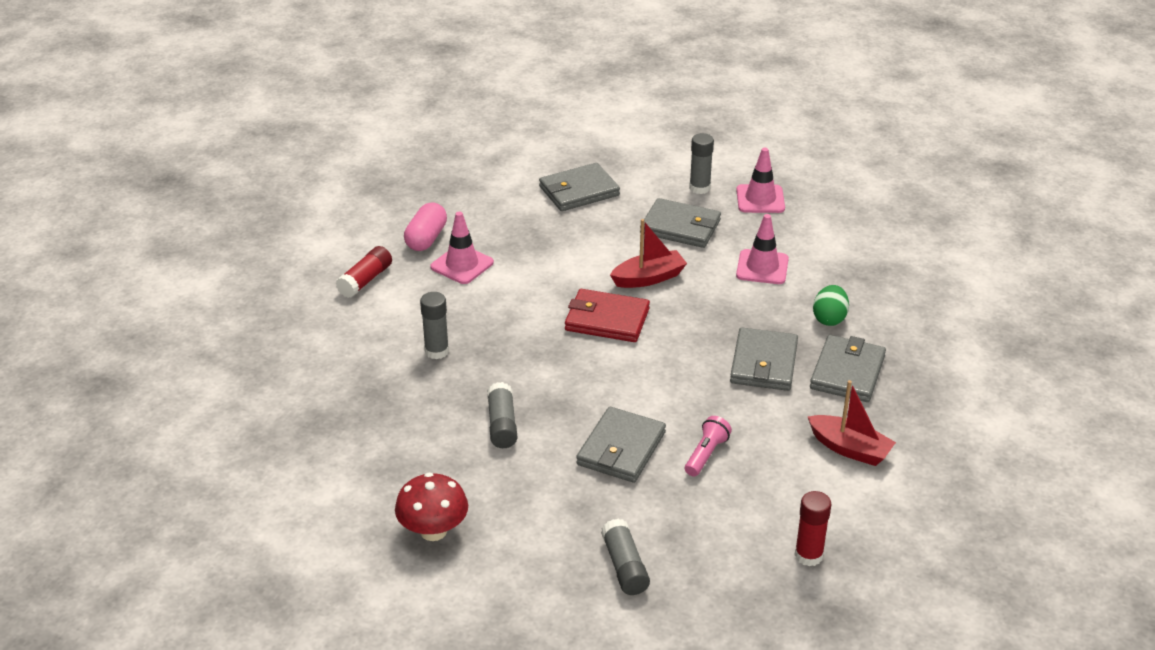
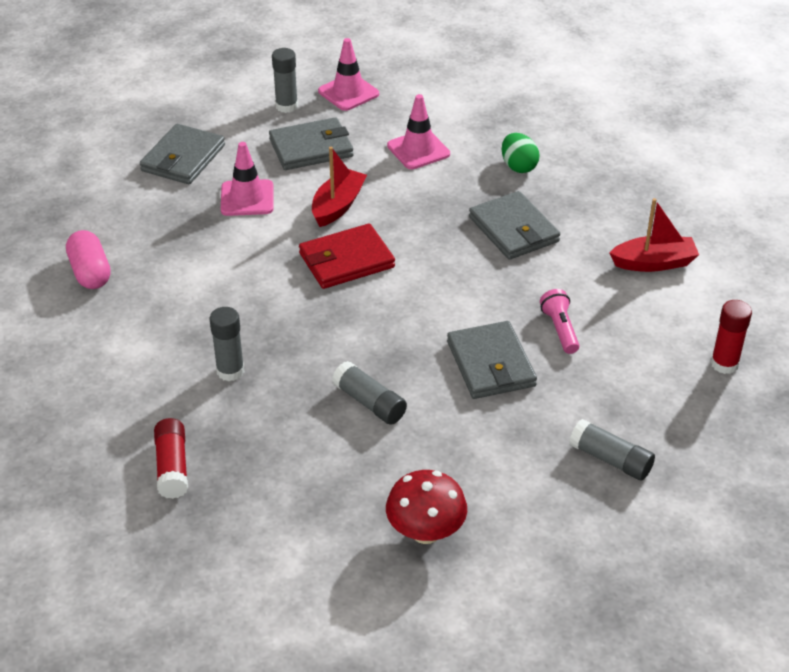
camera: 40 degrees left, 5 degrees up
red glue stick [336,246,392,298] -> red glue stick moved to [154,418,188,499]
pink traffic cone [430,212,494,284] -> pink traffic cone moved to [221,142,274,216]
grey wallet [810,335,886,402] -> none

